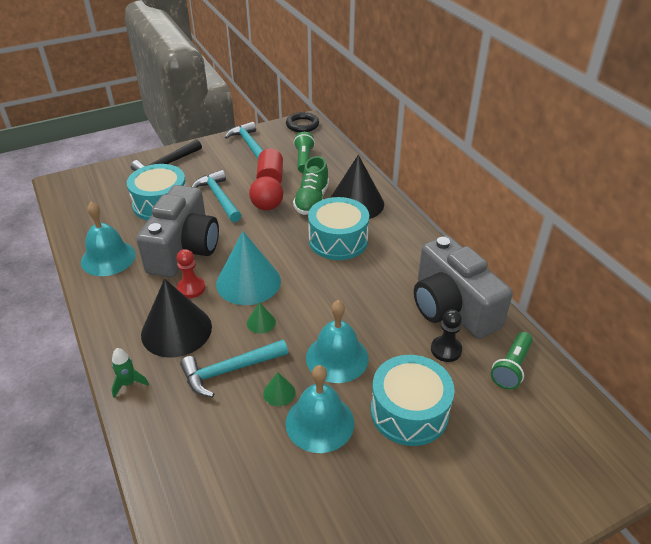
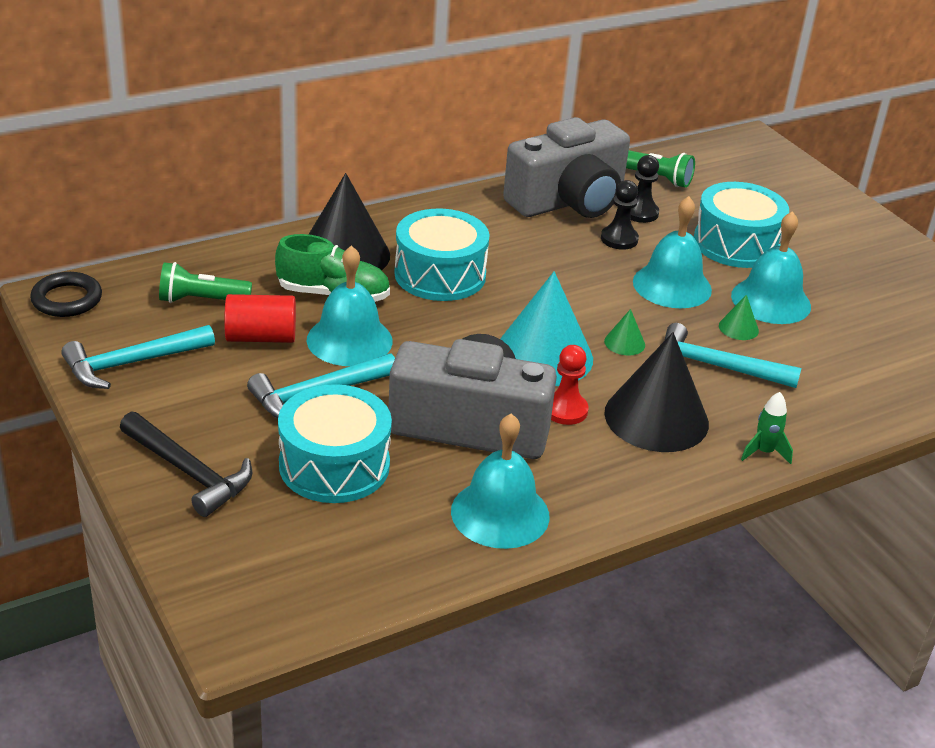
camera: 95 degrees left, 5 degrees down
turquoise hammer [180,340,288,397] -> turquoise hammer turned 135 degrees clockwise [664,323,801,388]
red ball [249,176,283,211] -> turquoise bell [307,245,392,366]
none -> black pawn [601,180,639,250]

